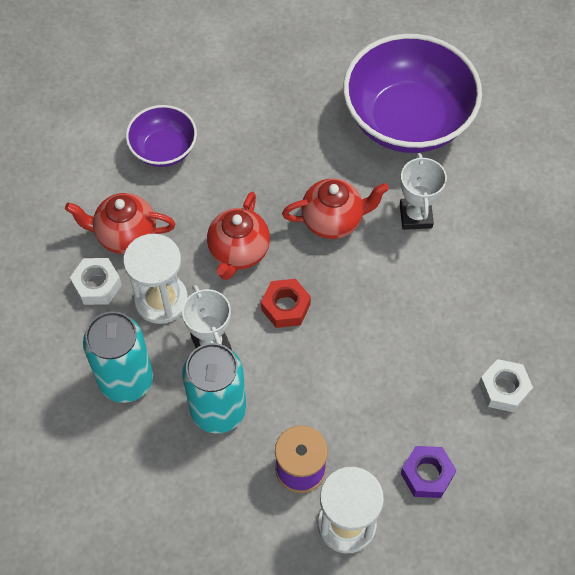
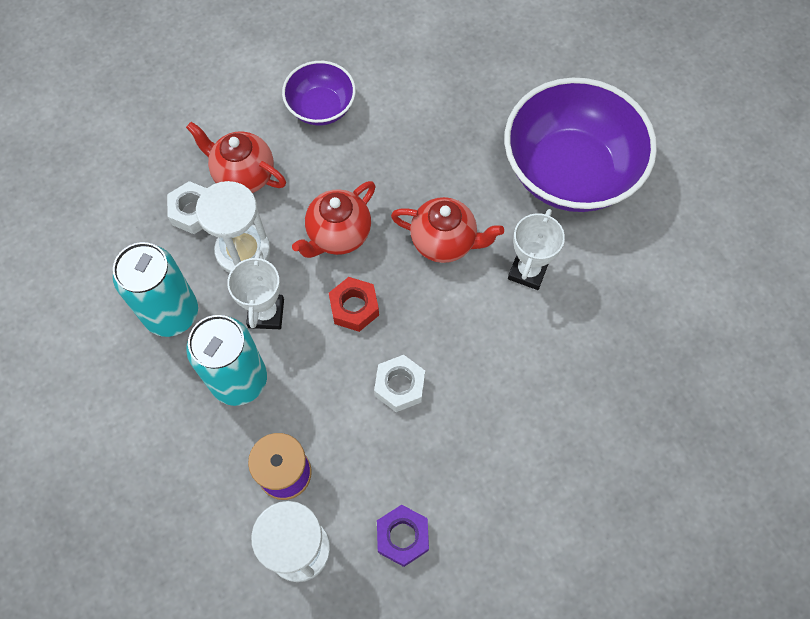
camera: 25 degrees right, 5 degrees up
white nut [479,359,533,412] -> white nut moved to [374,355,425,412]

